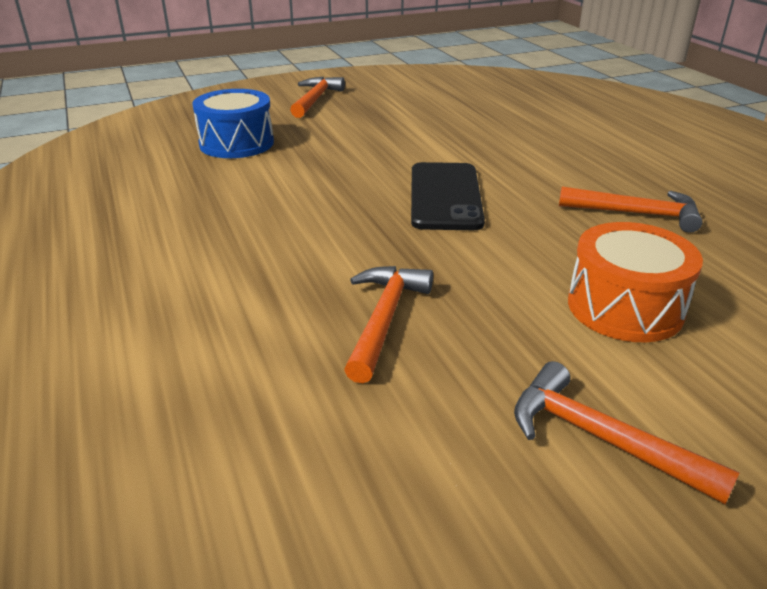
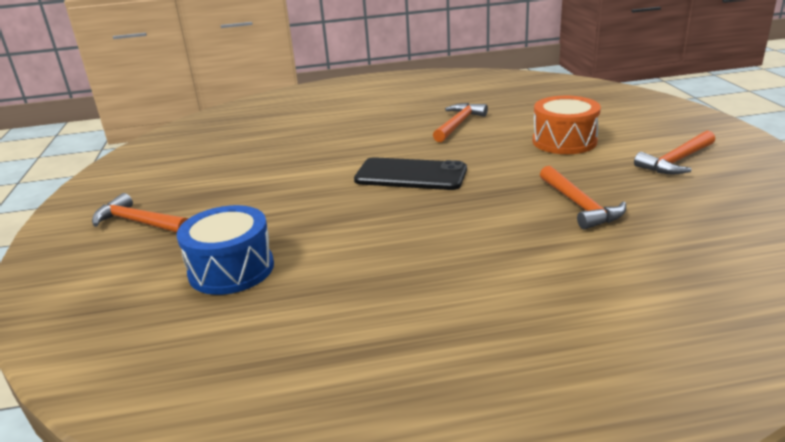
camera: 75 degrees left, 5 degrees down
orange hammer [344,266,433,383] -> orange hammer turned 135 degrees counterclockwise [540,166,626,230]

